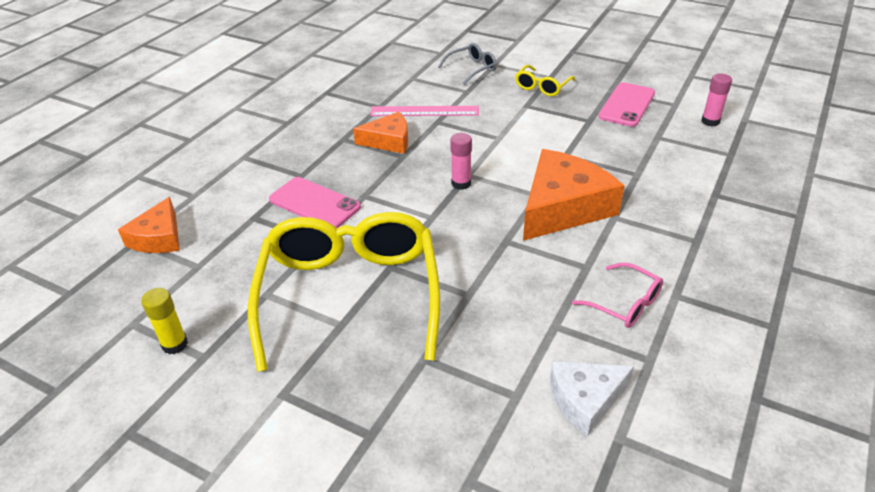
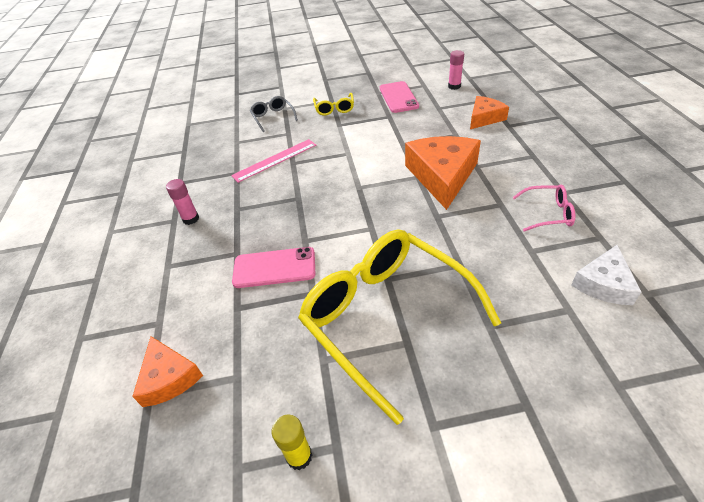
camera: 35 degrees left, 5 degrees up
orange cheese [353,112,408,154] -> orange cheese moved to [470,96,509,129]
grey glasses [438,43,497,85] -> grey glasses turned 45 degrees counterclockwise [250,96,298,132]
pink glue stick [450,133,472,190] -> pink glue stick moved to [166,179,199,225]

